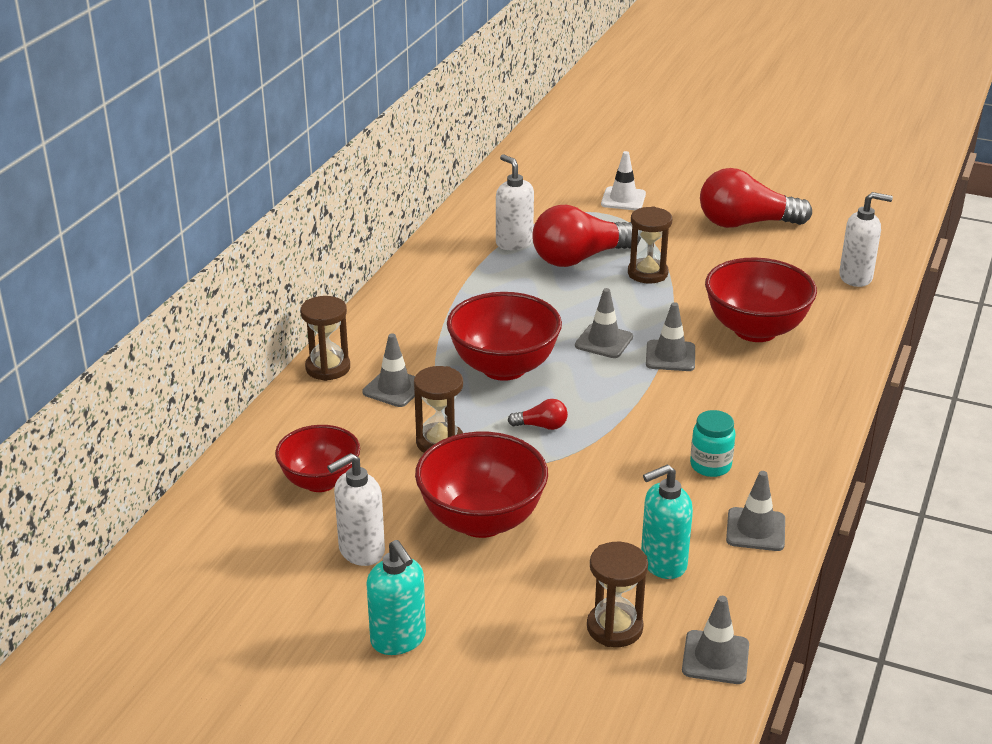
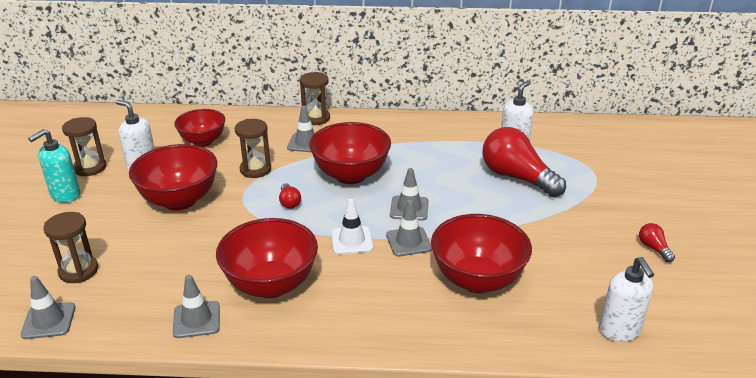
camera: 70 degrees right, 0 degrees up
white traffic cone [601,151,646,210] -> white traffic cone moved to [331,199,373,255]
brown hourglass [628,206,672,284] -> brown hourglass moved to [62,117,106,176]
turquoise soap dispenser [641,464,693,579] -> none
turquoise jar [690,410,736,477] -> red bowl [216,218,318,298]
red light bulb [700,168,812,228] -> red light bulb [639,223,675,262], size x0.43

